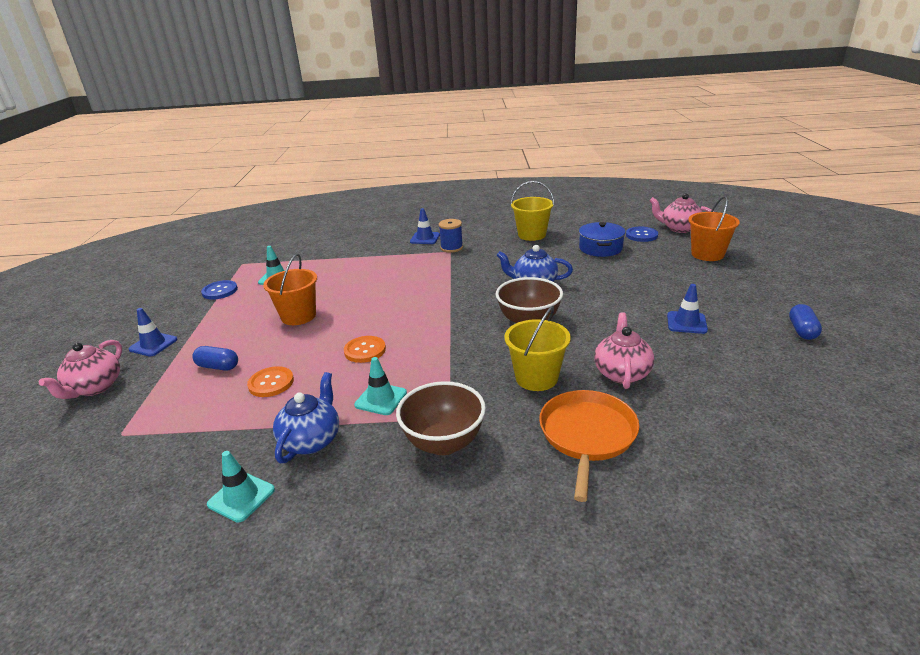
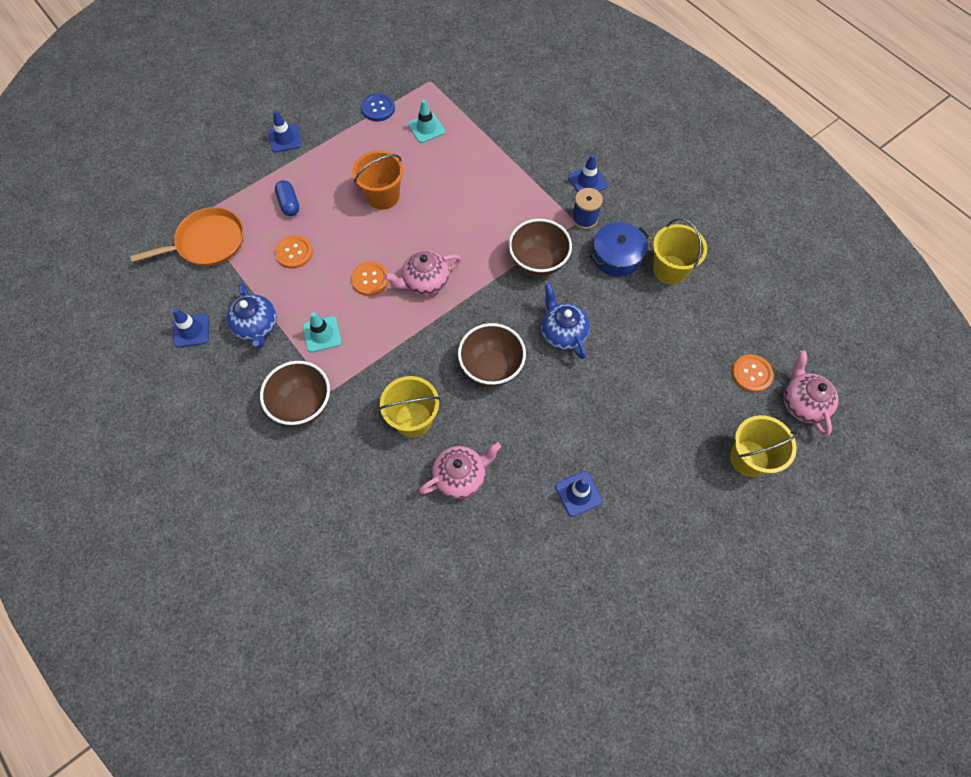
camera: 50 degrees right, 35 degrees up
pink teapot [39,340,122,399] -> pink teapot moved to [384,250,462,296]
turquoise traffic cone [207,451,275,523] -> blue traffic cone [173,308,209,348]
blue teapot [273,372,339,463] -> blue teapot turned 90 degrees clockwise [226,282,277,349]
orange pan [539,390,639,502] -> orange pan moved to [130,207,244,266]
blue pot [579,222,626,257] -> blue pot moved to [590,222,649,277]
blue button [626,227,658,242] -> orange button [732,354,774,392]
orange bucket [689,196,740,261] -> yellow bucket [730,415,798,477]
blue capsule [789,304,822,340] -> none
none -> brown bowl [508,219,572,277]

